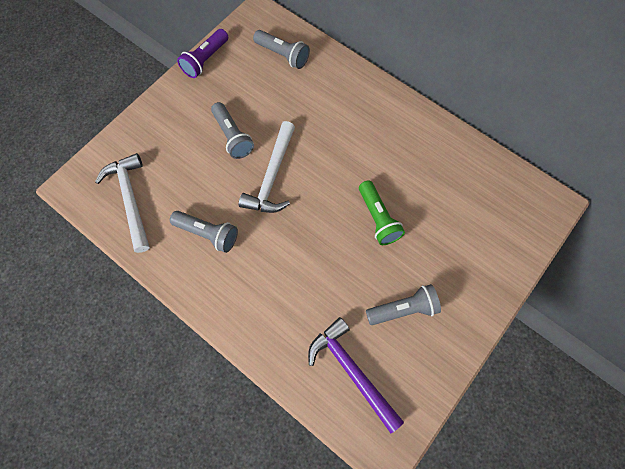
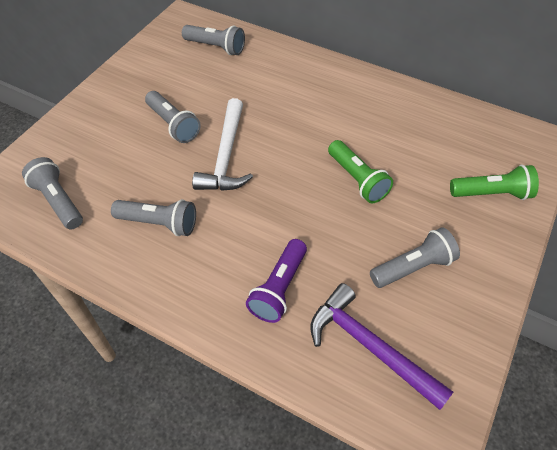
camera: 10 degrees left, 15 degrees down
white hammer [95,153,150,253] -> grey flashlight [22,157,83,229]
purple flashlight [177,29,228,78] -> purple flashlight moved to [246,239,307,323]
none -> green flashlight [450,165,539,200]

